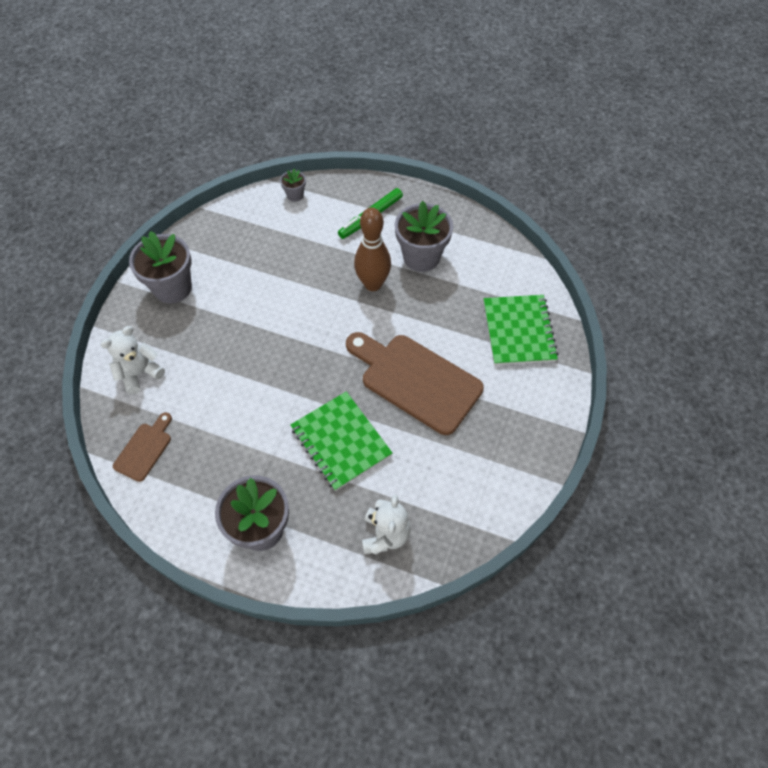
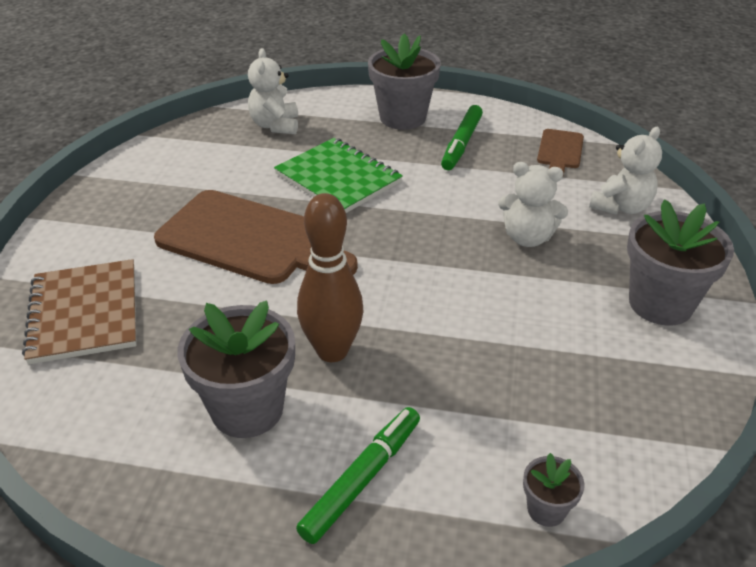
camera: 170 degrees right, 20 degrees down
green notebook [484,295,558,365] -> brown notebook [22,259,137,365]
none -> green marker [441,105,483,170]
none -> white teddy bear [498,162,568,247]

